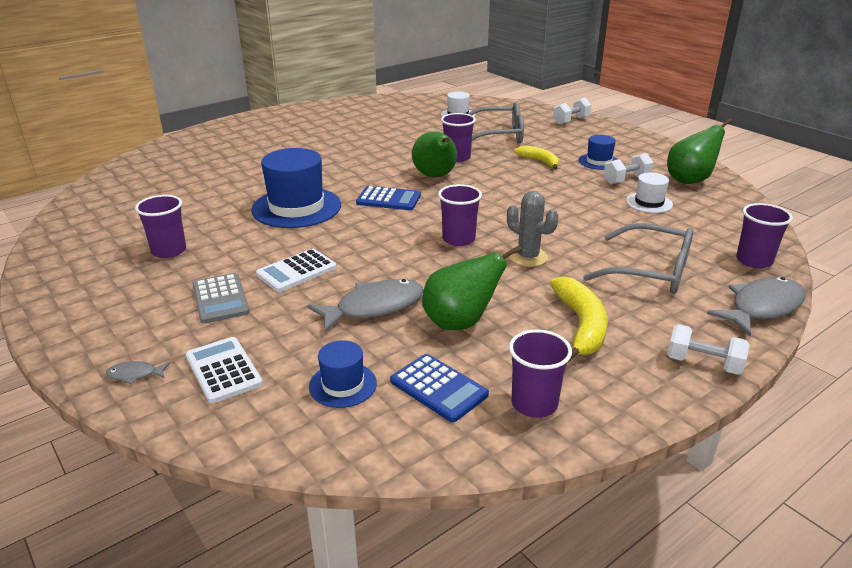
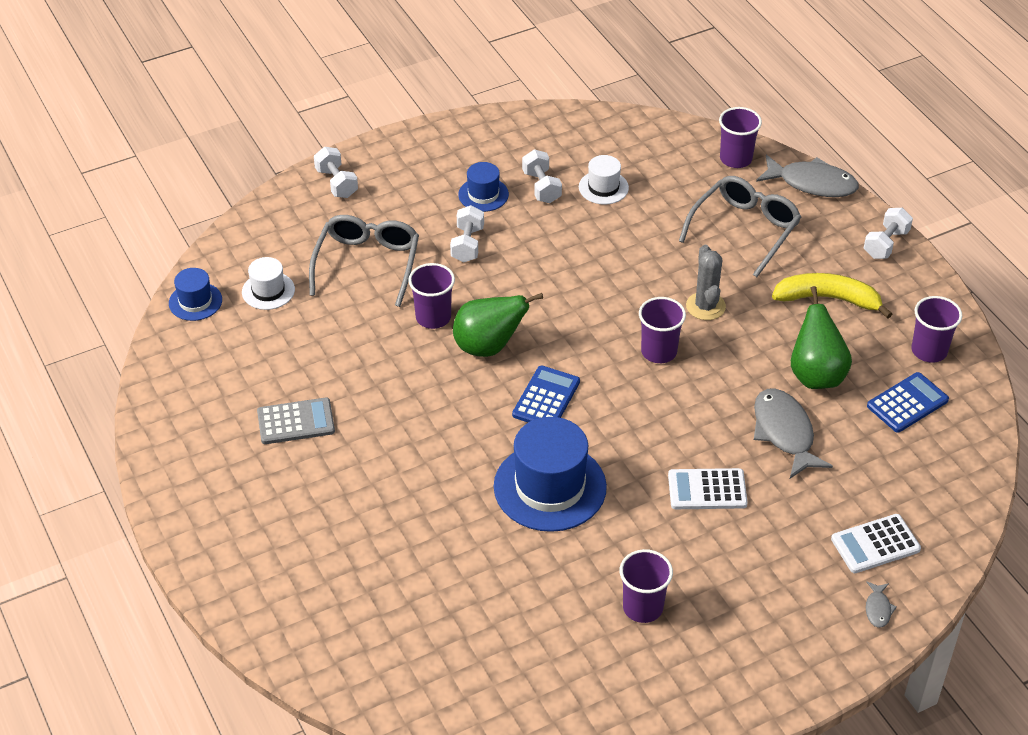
camera: 80 degrees left, 15 degrees up
grey calculator [192,273,250,324] -> grey calculator moved to [257,398,335,444]
white calculator [256,248,337,292] -> white calculator turned 120 degrees clockwise [668,468,748,509]
blue hat [309,340,377,408] -> blue hat moved to [169,268,222,321]
grey cactus [507,191,559,267] -> grey cactus turned 60 degrees counterclockwise [686,245,726,320]
yellow banana [514,145,559,170] -> white dumbbell [450,205,484,263]
green pear [667,118,732,184] -> none
grey fish [707,277,805,336] -> grey fish turned 135 degrees clockwise [756,155,859,197]

